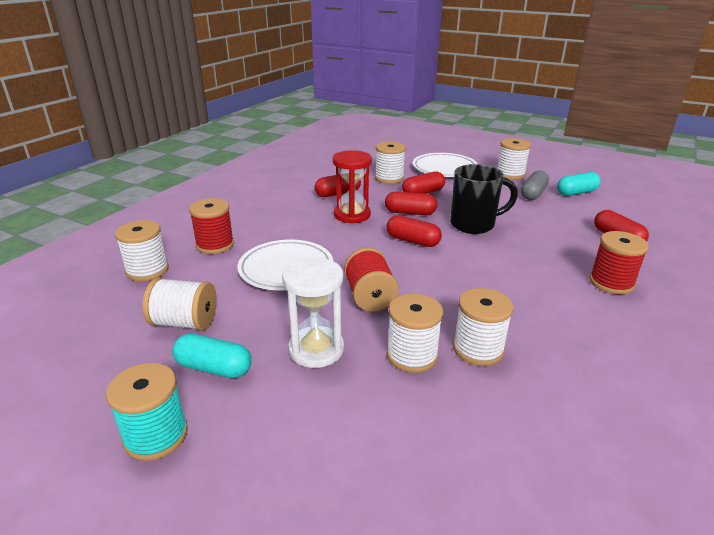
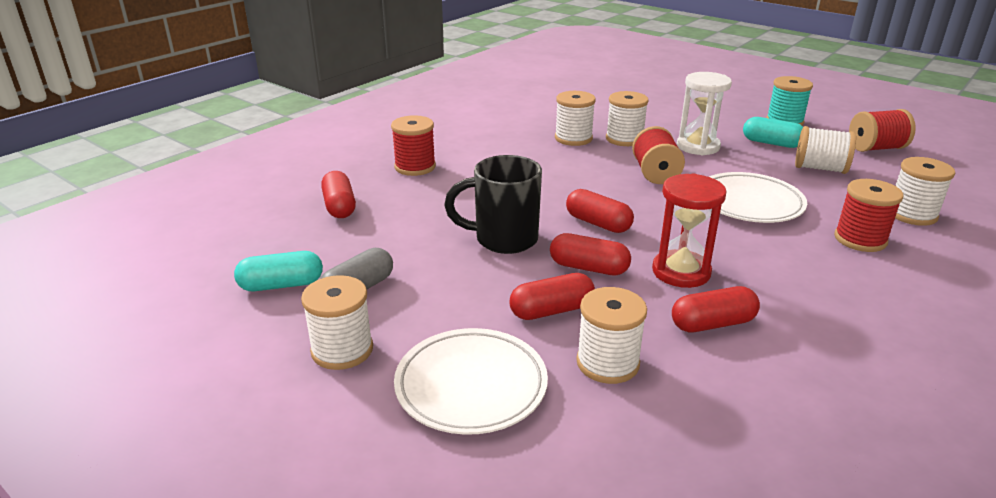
camera: 170 degrees left, 0 degrees up
none -> red spool [849,109,916,152]

